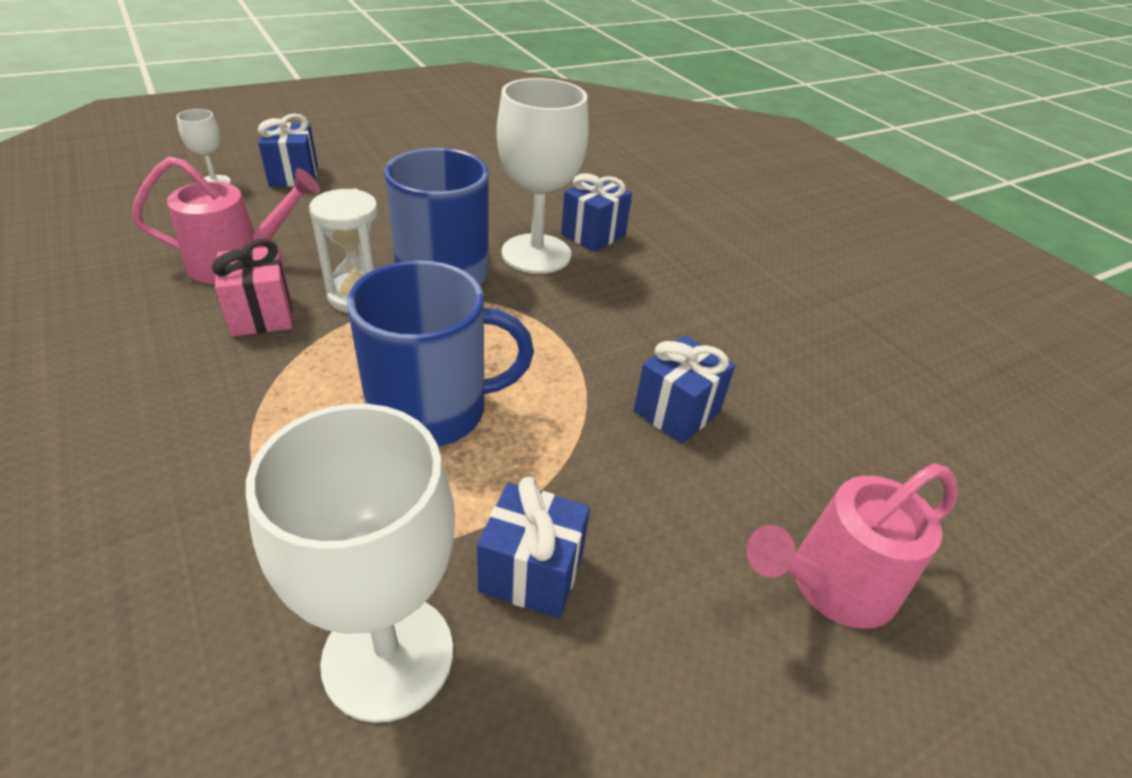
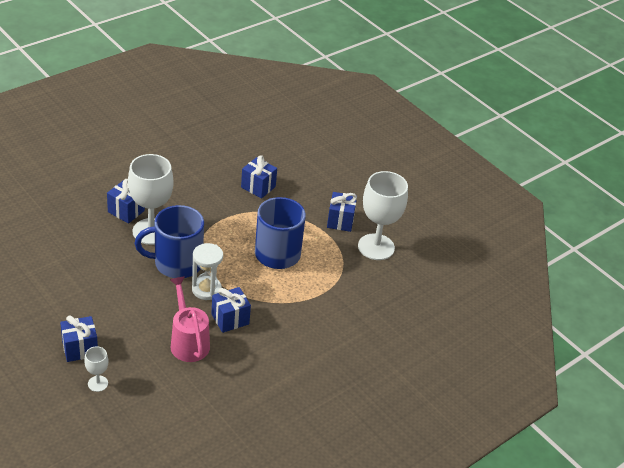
camera: 100 degrees left, 0 degrees up
pink gift [212,239,292,337] -> blue gift [211,287,251,333]
pink watering can [747,463,958,629] -> none

